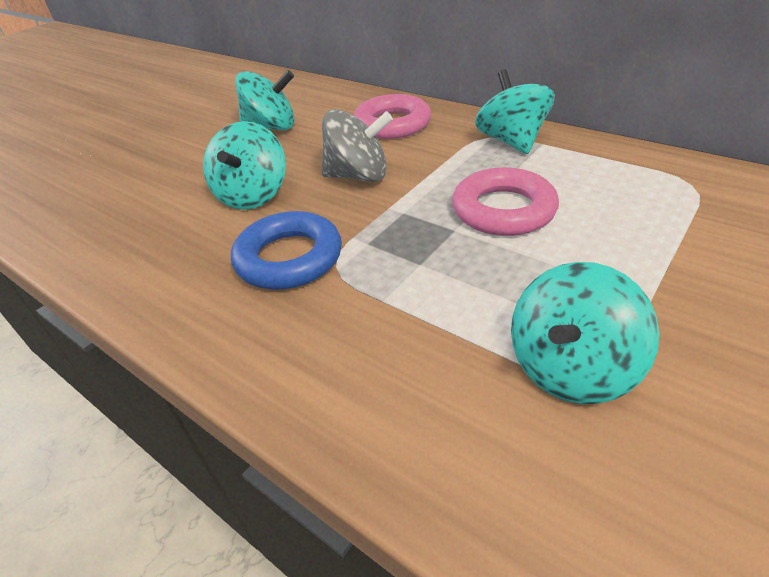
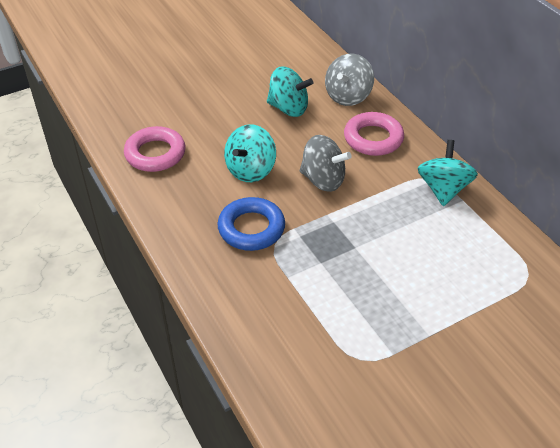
camera: 20 degrees right, 5 degrees up
pink ring [452,167,559,236] -> pink ring moved to [124,126,186,172]
turquoise spinning top [511,262,660,404] -> none
none -> grey spinning top [325,54,374,106]

